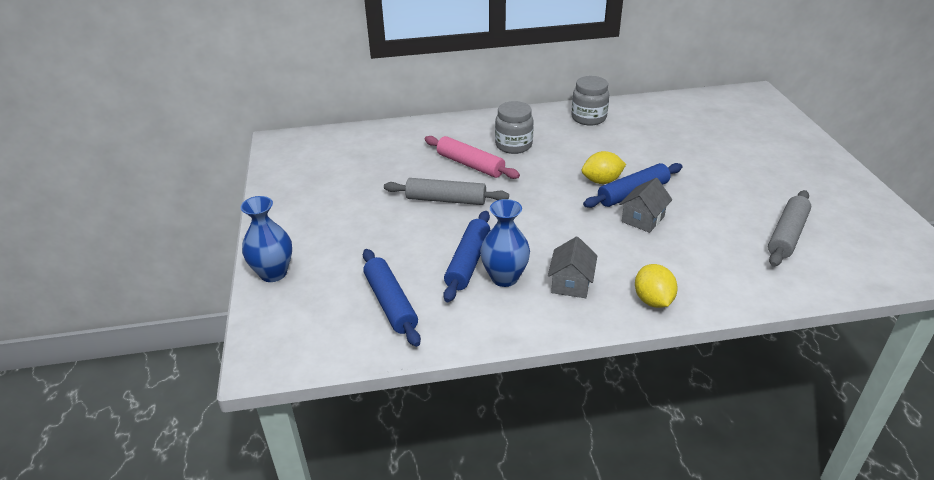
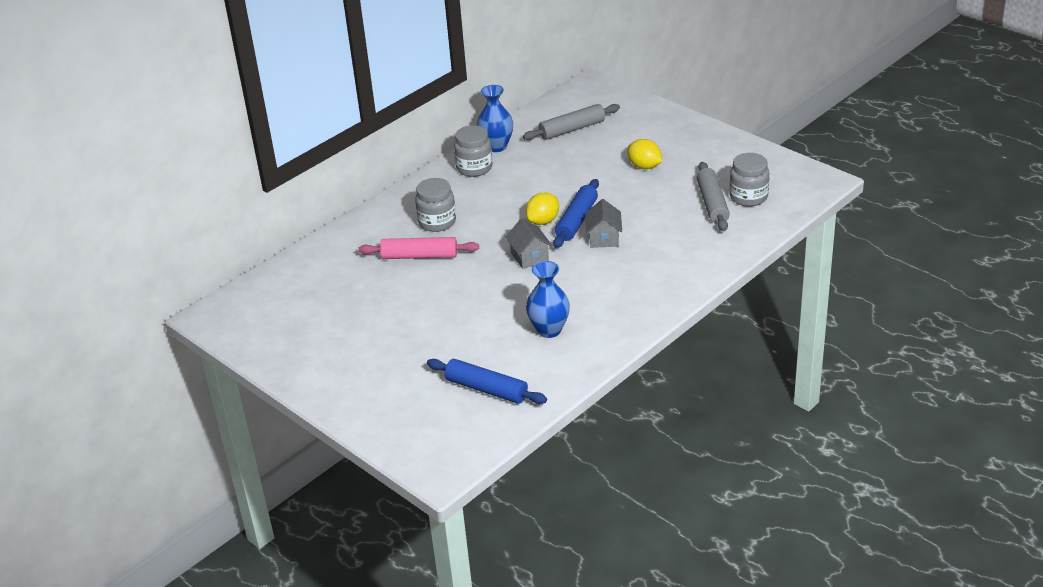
camera: 35 degrees left, 0 degrees up
blue vase [240,196,292,282] -> blue vase moved to [477,85,513,152]
grey rolling pin [384,178,509,205] -> grey rolling pin moved to [523,104,620,140]
blue rolling pin [443,211,490,302] -> none
grey house [548,236,597,298] -> grey house moved to [506,218,552,269]
yellow lemon [635,264,678,308] -> yellow lemon moved to [627,139,662,169]
none -> grey jar [729,153,769,207]

